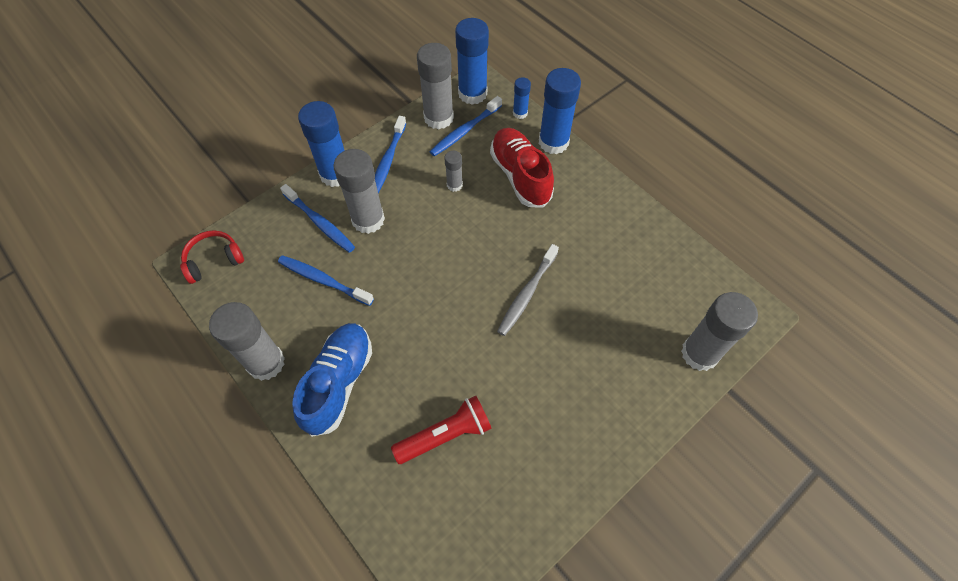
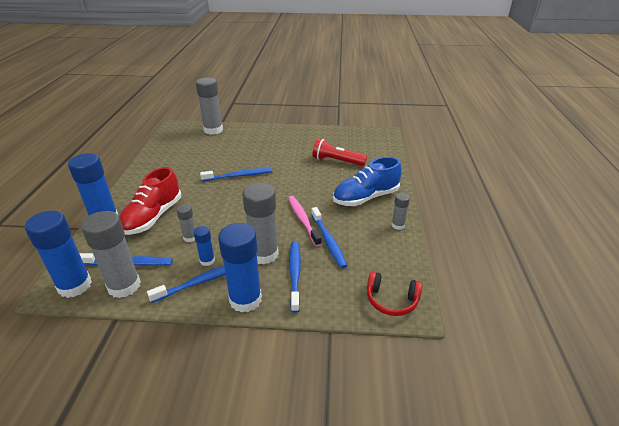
camera: 135 degrees left, 25 degrees down
grey glue stick [209,302,285,381] -> grey glue stick [391,193,410,230], size x0.50
grey toothbrush [497,244,559,336] -> blue toothbrush [200,168,272,181]
blue glue stick [513,77,531,119] -> blue glue stick moved to [194,226,215,266]
none -> pink toothbrush [288,196,322,246]

